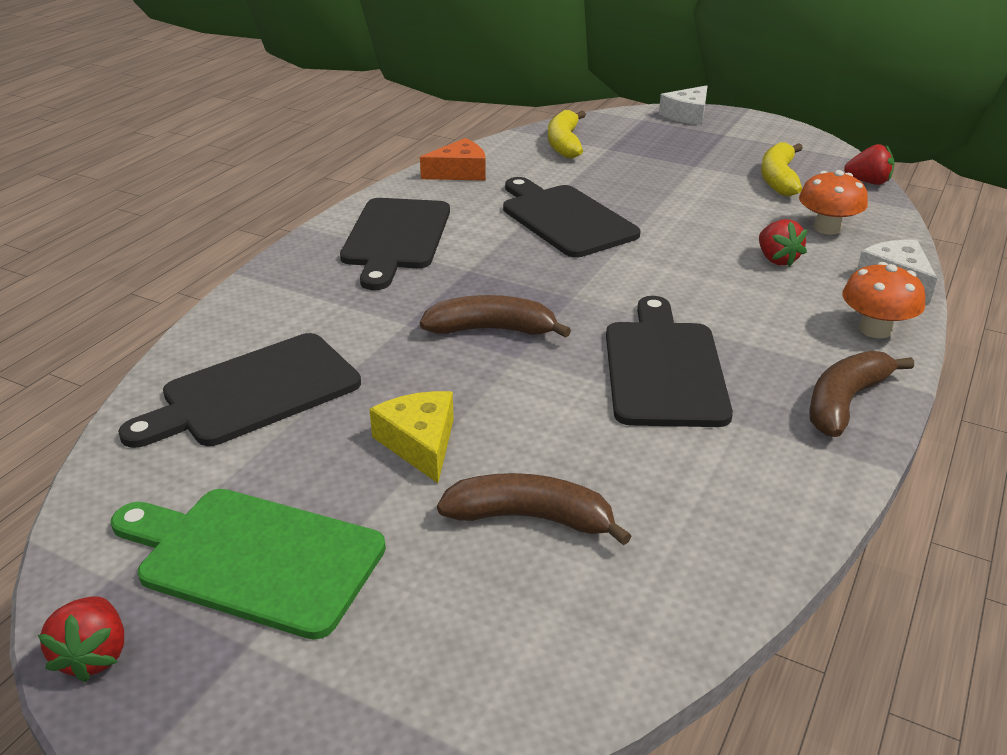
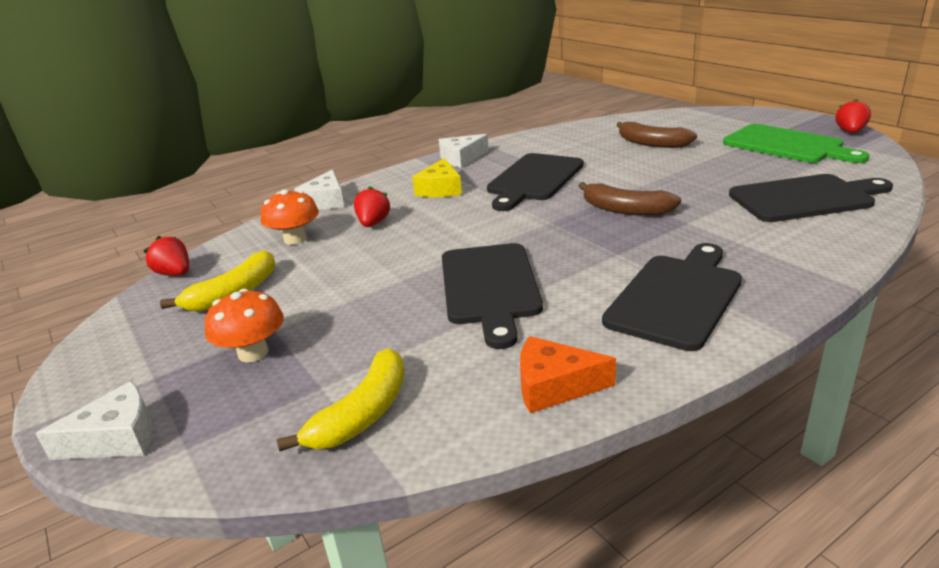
camera: 150 degrees left, 5 degrees down
yellow cheese [369,391,454,483] -> yellow cheese moved to [412,158,462,197]
brown banana [809,351,914,437] -> white cheese [439,134,489,168]
orange mushroom [842,262,925,339] -> orange mushroom moved to [205,289,284,362]

